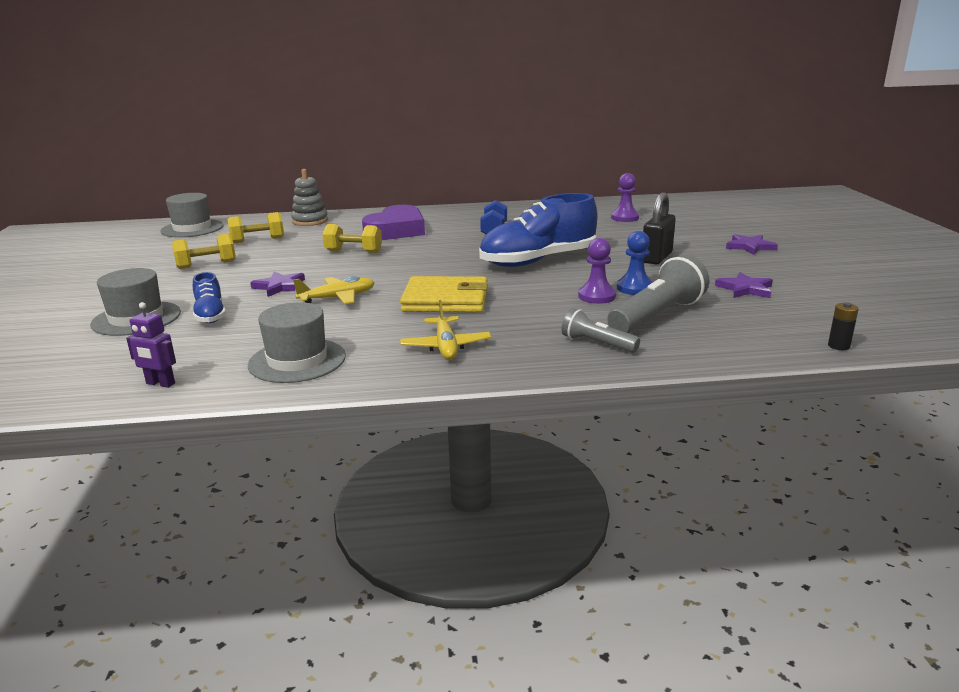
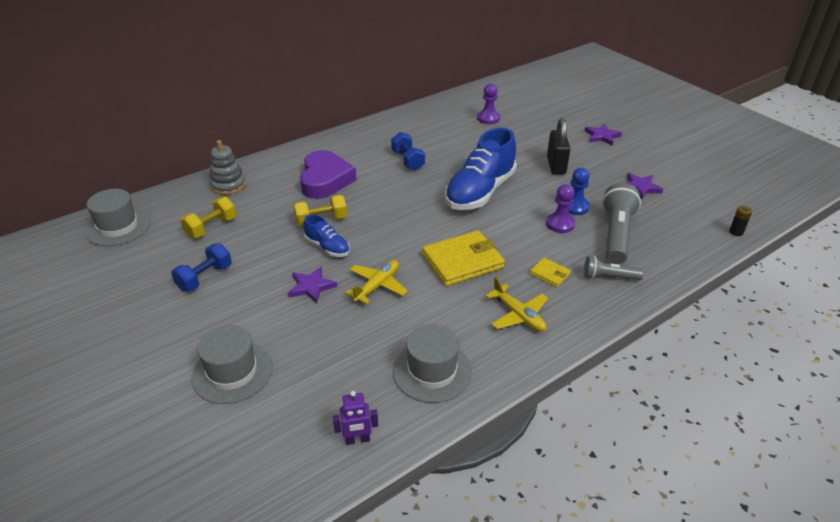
camera: 30 degrees left, 15 degrees up
yellow dumbbell [172,234,236,269] -> blue dumbbell [171,243,232,292]
blue shoe [193,272,226,323] -> blue shoe moved to [303,215,350,257]
none -> yellow wallet [530,258,571,287]

